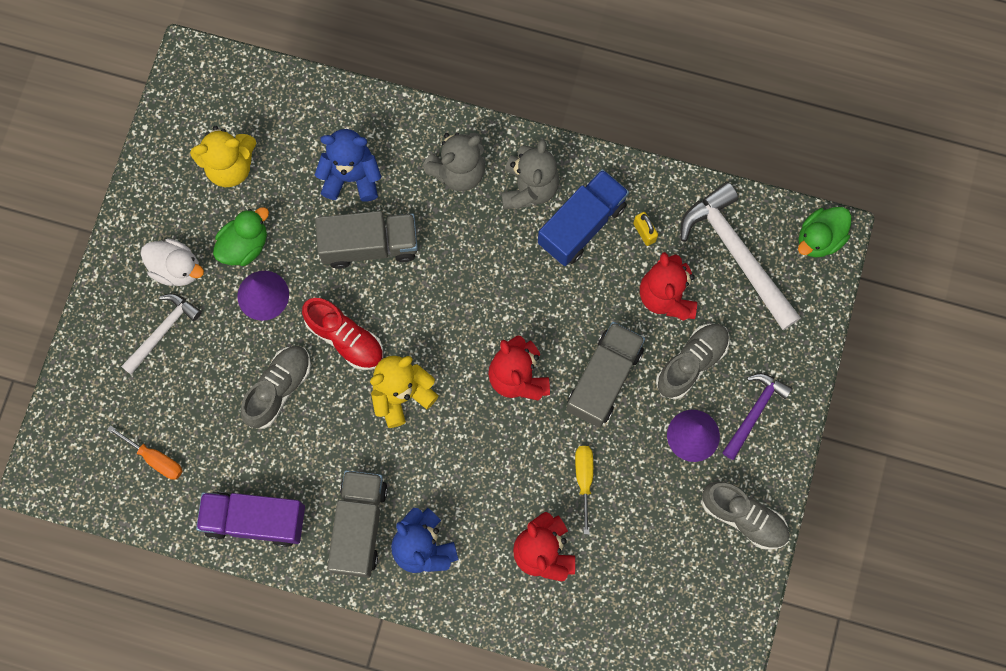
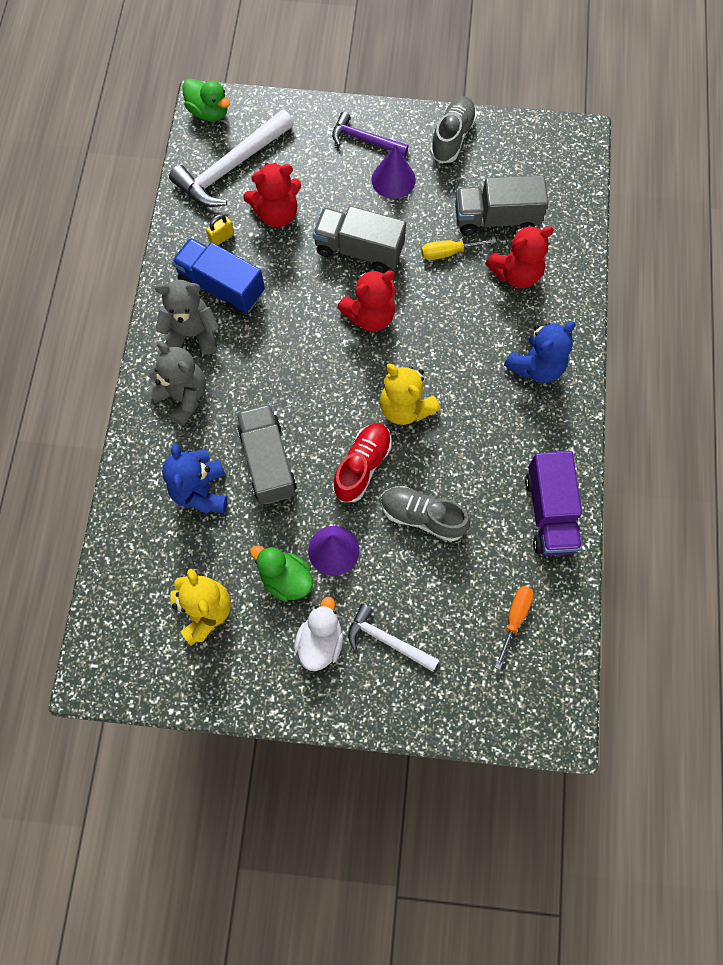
camera: 100 degrees left, 5 degrees down
grey truck [327,470,388,578] -> grey truck moved to [455,175,548,236]
grey shoe [656,324,729,400] -> none

